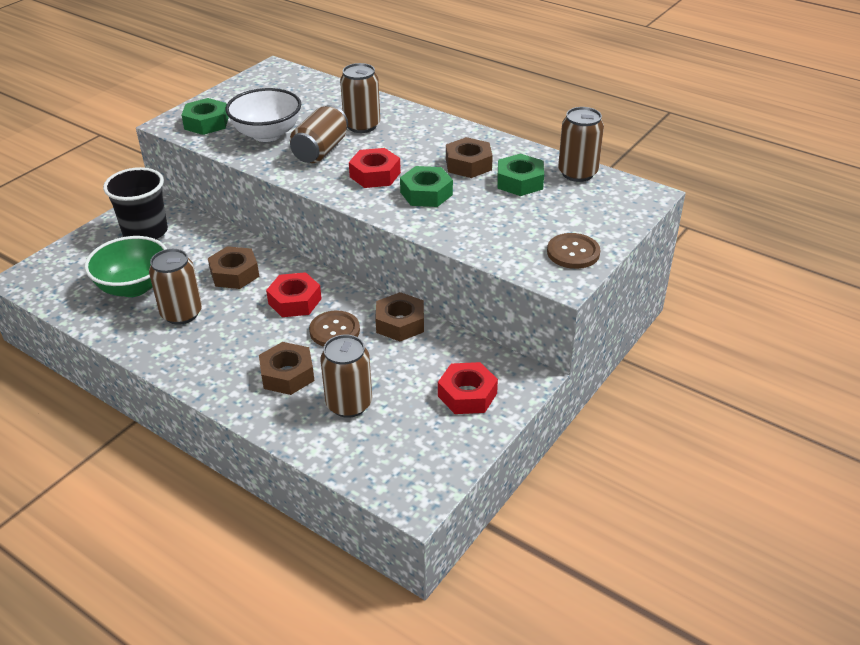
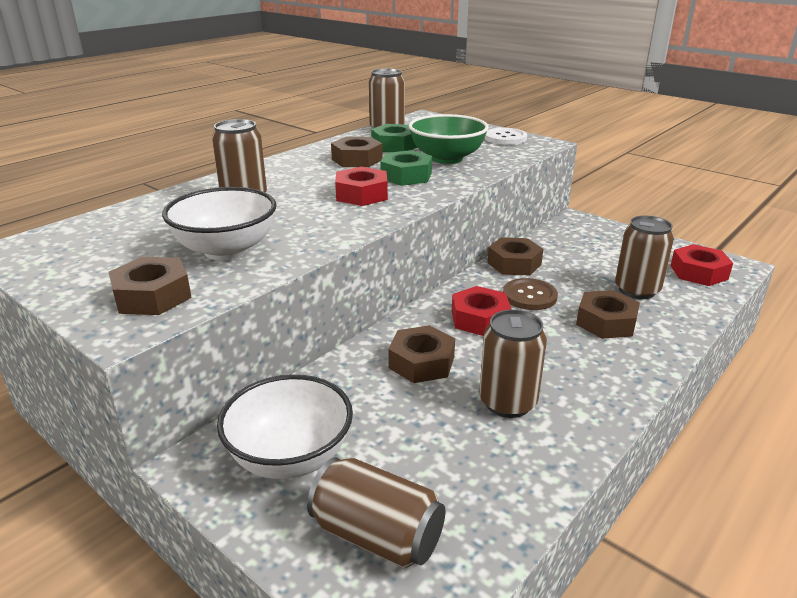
camera: 85 degrees left, 10 degrees down
green bowl [84,236,167,297] -> green bowl moved to [409,114,489,164]
black cup [103,167,168,240] -> white bowl [217,374,353,479]
green nut [182,98,229,135] -> brown nut [109,257,192,315]
brown can [290,105,348,163] -> brown can moved to [307,457,446,568]
red nut [438,362,498,414] -> red nut moved to [670,244,733,286]
brown button [547,233,600,269] -> white button [484,128,527,145]

